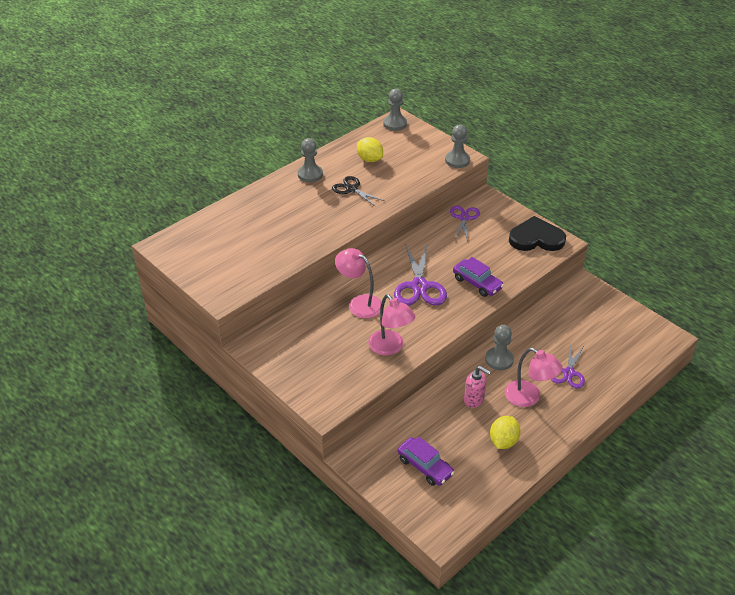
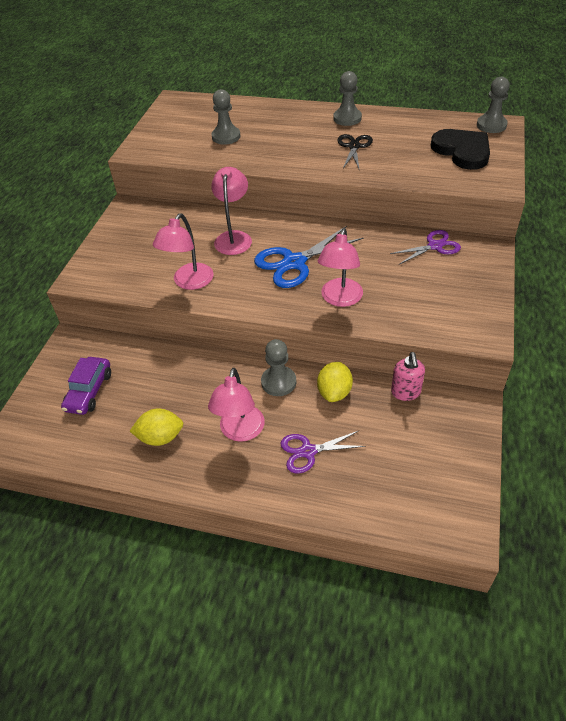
camera: 60 degrees right, 5 degrees up
yellow lemon [357,137,383,162] -> yellow lemon moved to [317,362,353,402]
purple scissors [394,242,447,306] -> blue scissors [254,226,363,288]
grey pawn [445,125,470,168] -> grey pawn moved to [211,89,240,145]
purple car [453,257,504,297] -> pink lamp [317,228,363,307]
pink soap dispenser [464,366,491,408] -> pink soap dispenser moved to [391,352,425,401]
black heart [509,216,566,251] -> black heart moved to [431,129,490,170]

